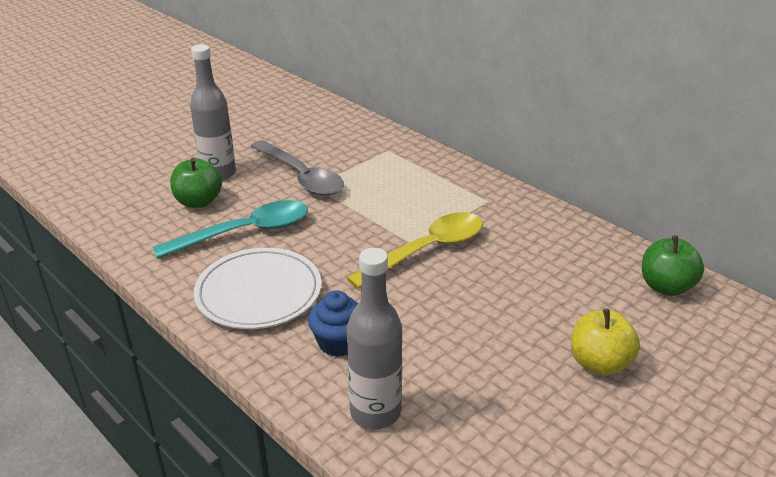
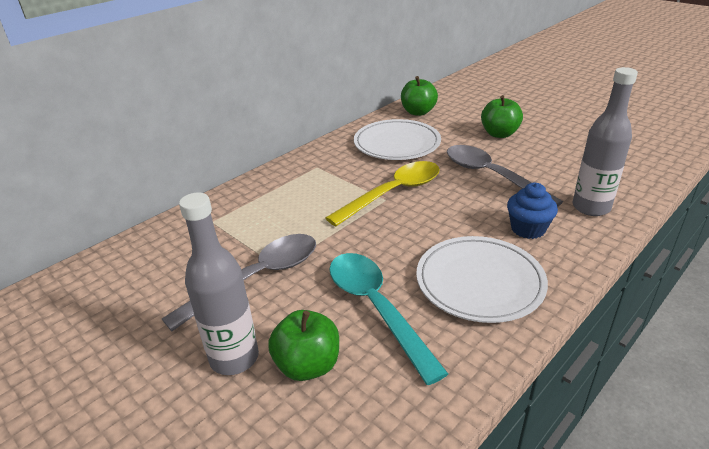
camera: 90 degrees left, 0 degrees up
yellow spoon [347,212,483,289] -> yellow spoon turned 90 degrees clockwise [326,161,440,226]
yellow apple [571,308,640,376] -> green apple [481,95,523,138]
none -> white plate [354,119,441,160]
none -> grey spoon [447,145,563,207]

